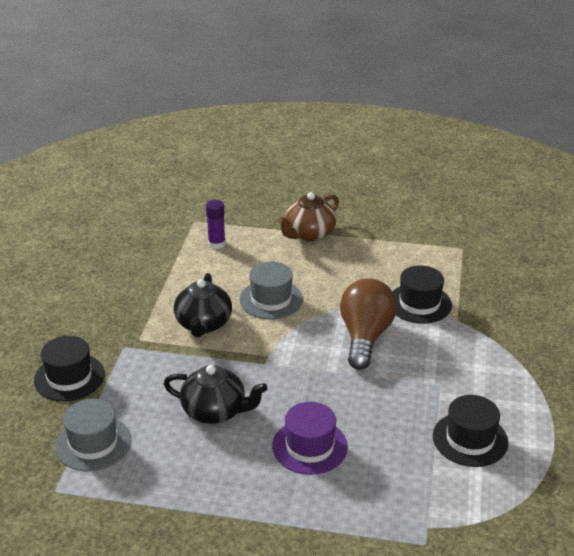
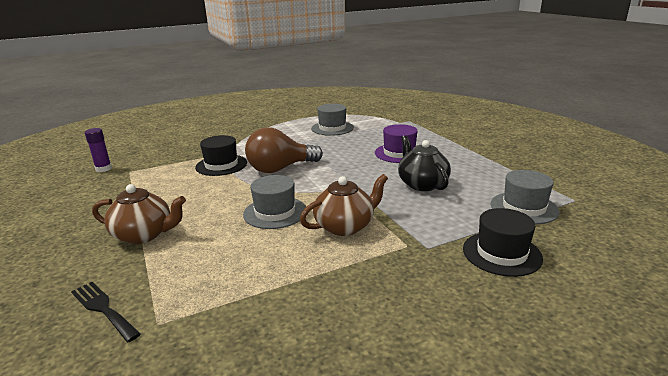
camera: 125 degrees left, 10 degrees down
black teapot [174,273,232,337] -> brown teapot [300,174,388,236]
purple glue stick [206,200,226,249] -> purple glue stick moved to [85,128,112,172]
black hat [433,395,509,467] -> grey hat [311,103,354,136]
none -> black fork [71,282,141,343]

